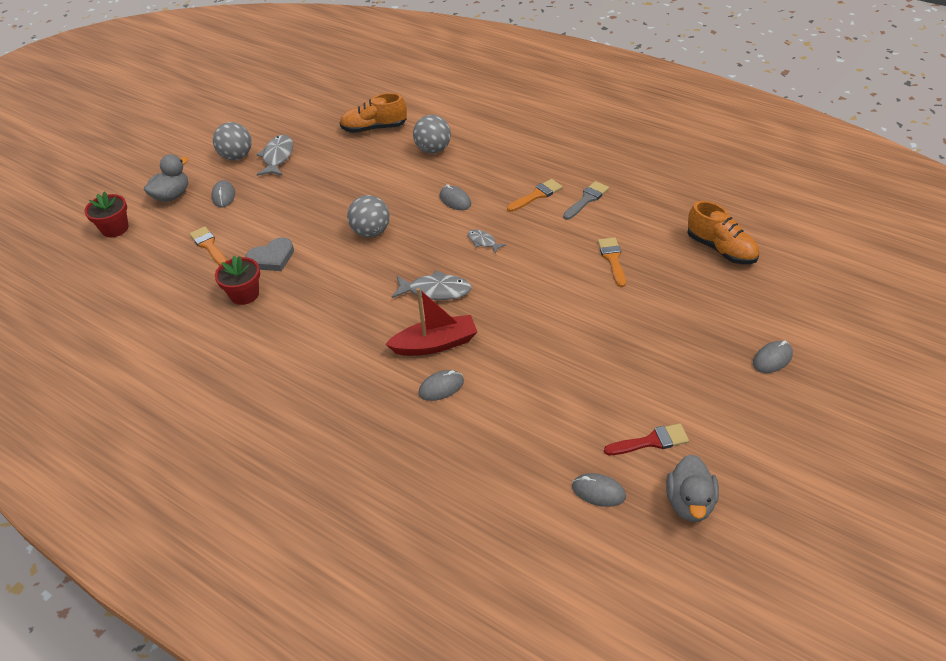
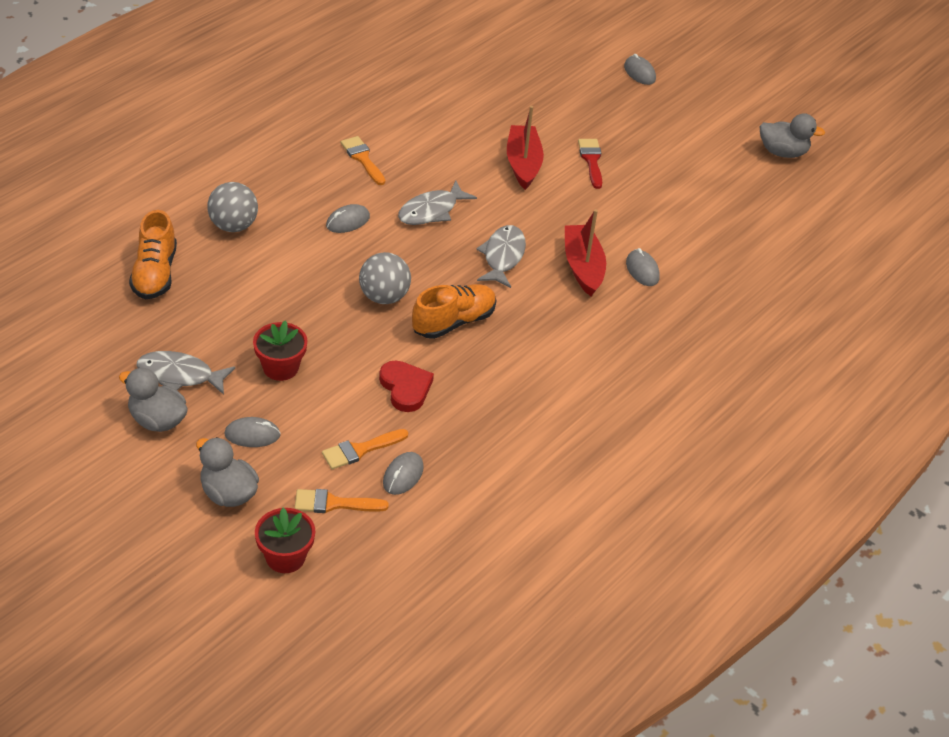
camera: 90 degrees left, 0 degrees up
grey ball [213,122,252,160] -> grey duck [119,368,187,432]
red flower pot [215,256,260,305] -> red flower pot moved to [253,320,308,381]
grey heart [245,238,294,271] -> red heart [379,361,434,412]
grey fish [468,229,506,253] -> grey fish [398,181,477,225], size x1.77
grey brush [563,181,609,220] -> none
grey mouse [572,473,626,507] -> grey mouse moved to [383,452,424,495]
orange brush [598,237,626,287] -> orange brush moved to [295,489,389,513]
red brush [604,423,689,455] -> red brush moved to [578,139,602,189]
orange shoe [687,201,759,264] -> orange shoe moved to [412,284,496,339]
none -> red boat [507,106,544,190]

